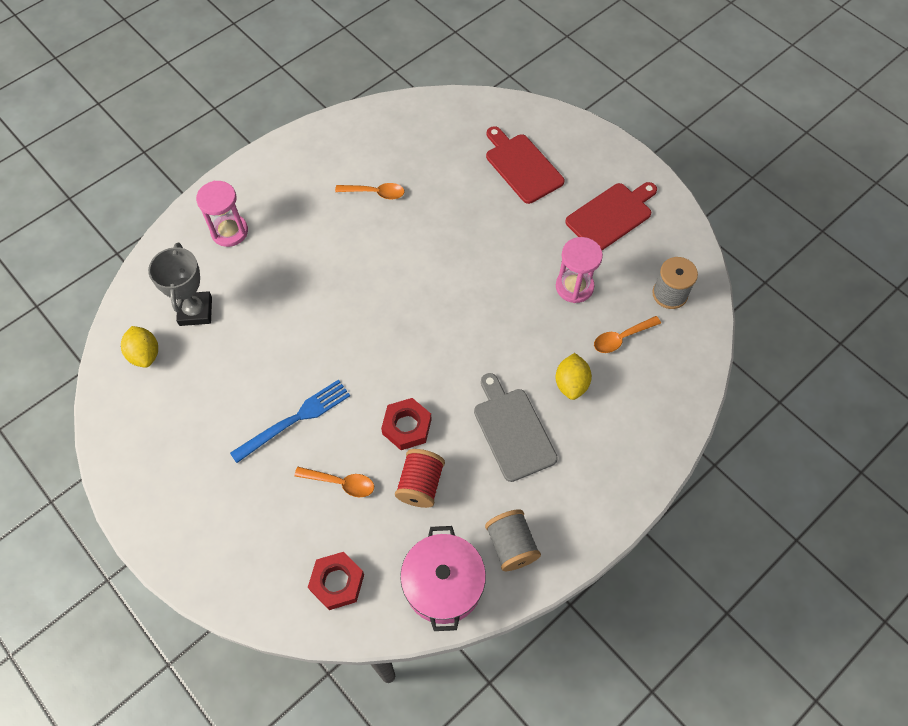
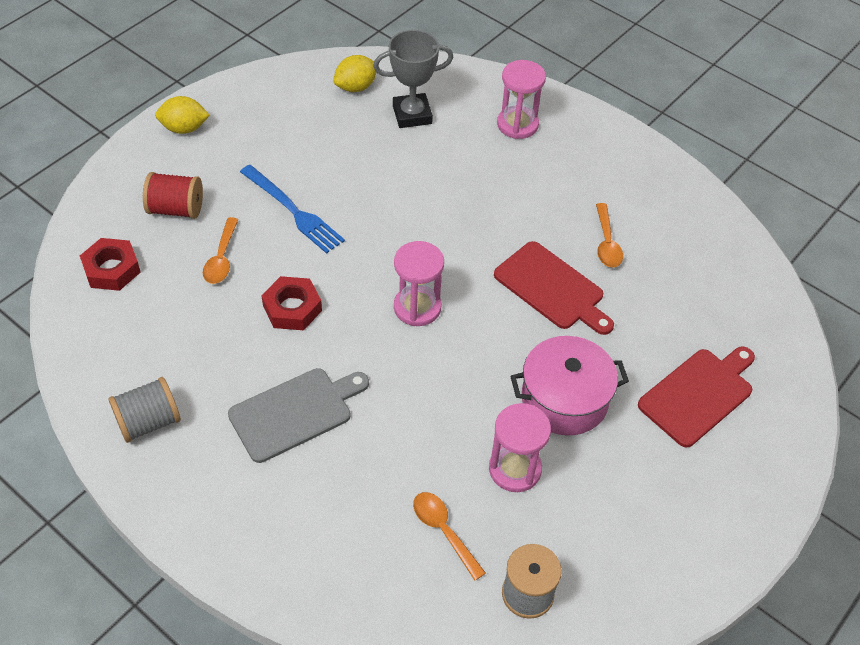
camera: 80 degrees right, 10 degrees down
red spool [395,449,445,508] -> red spool moved to [143,172,203,219]
pink pot [400,526,486,631] -> pink pot moved to [510,336,629,436]
yellow lemon [556,353,592,400] -> yellow lemon moved to [155,96,210,134]
red cutting board [565,182,657,250] -> red cutting board moved to [494,241,614,335]
none -> pink hourglass [394,241,444,326]

